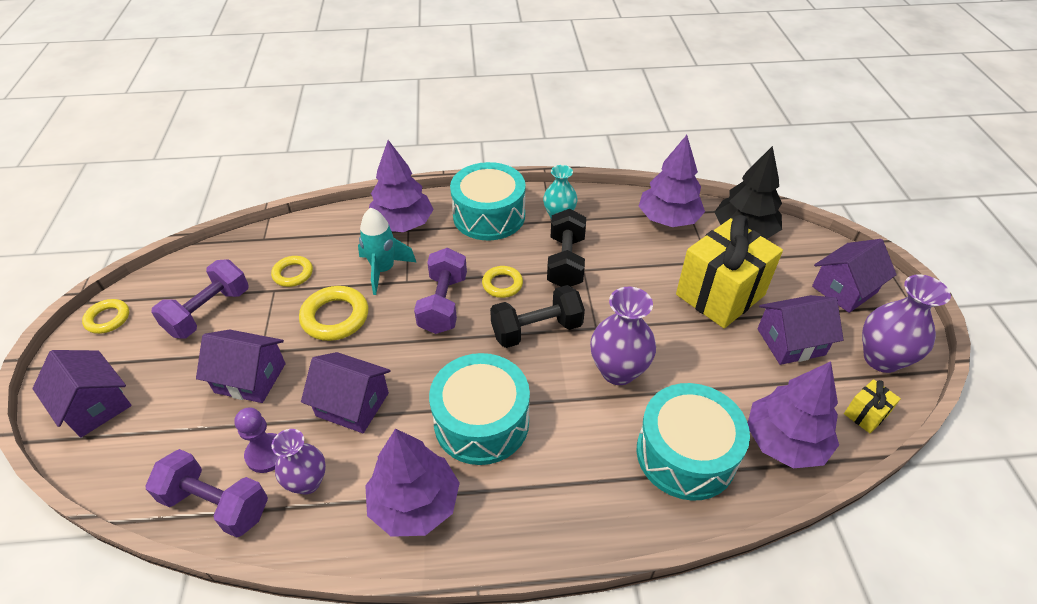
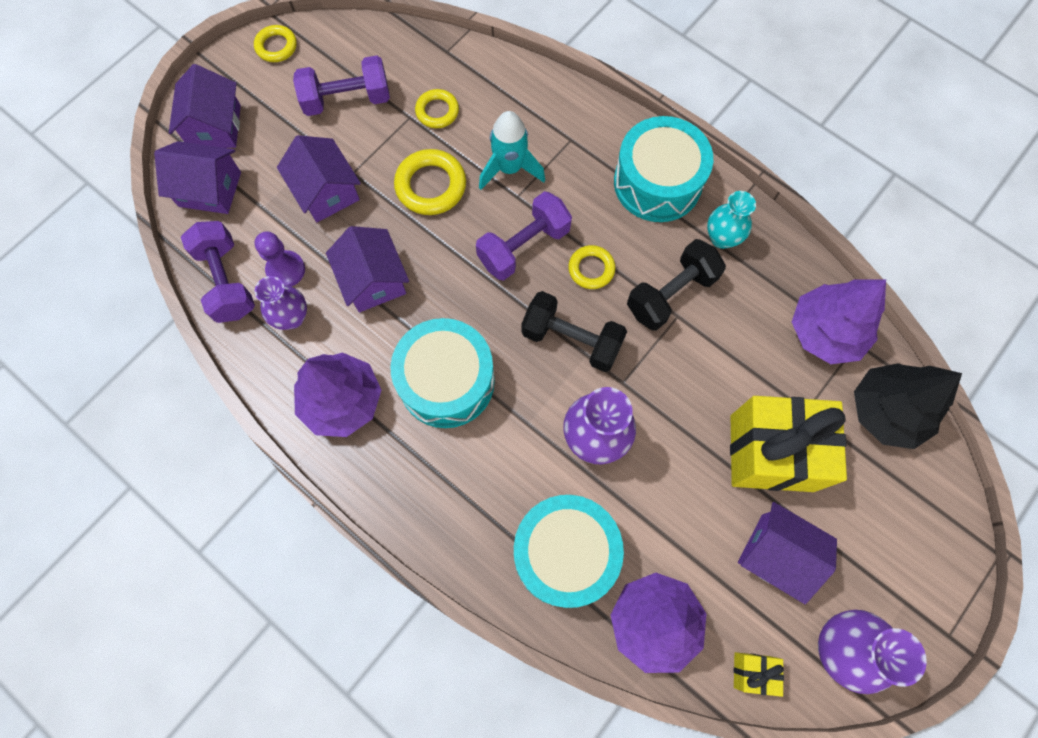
camera: 45 degrees right, 25 degrees up
purple tree [369,140,434,232] -> none
purple house [812,239,897,313] -> purple house moved to [154,141,241,214]

